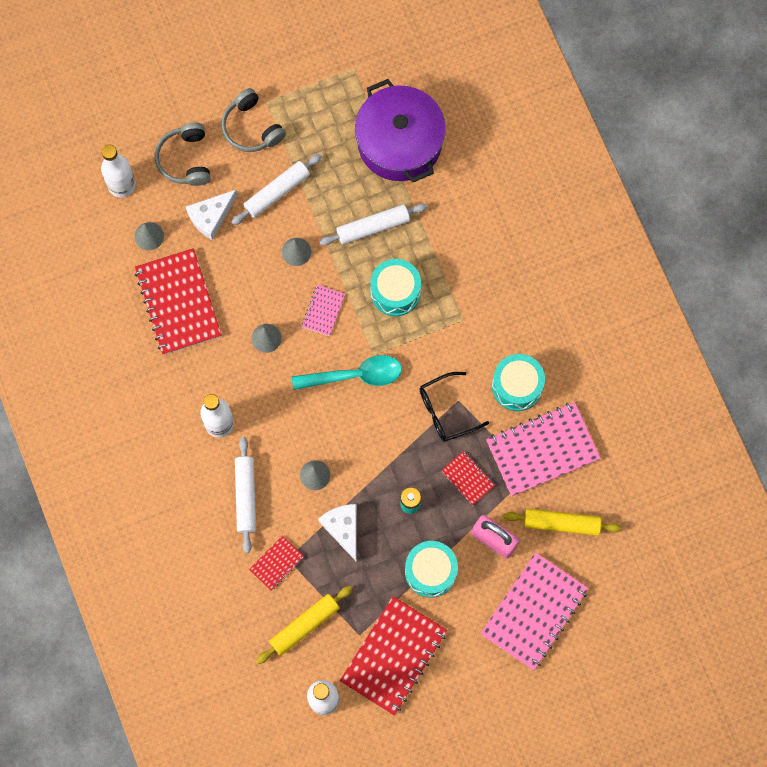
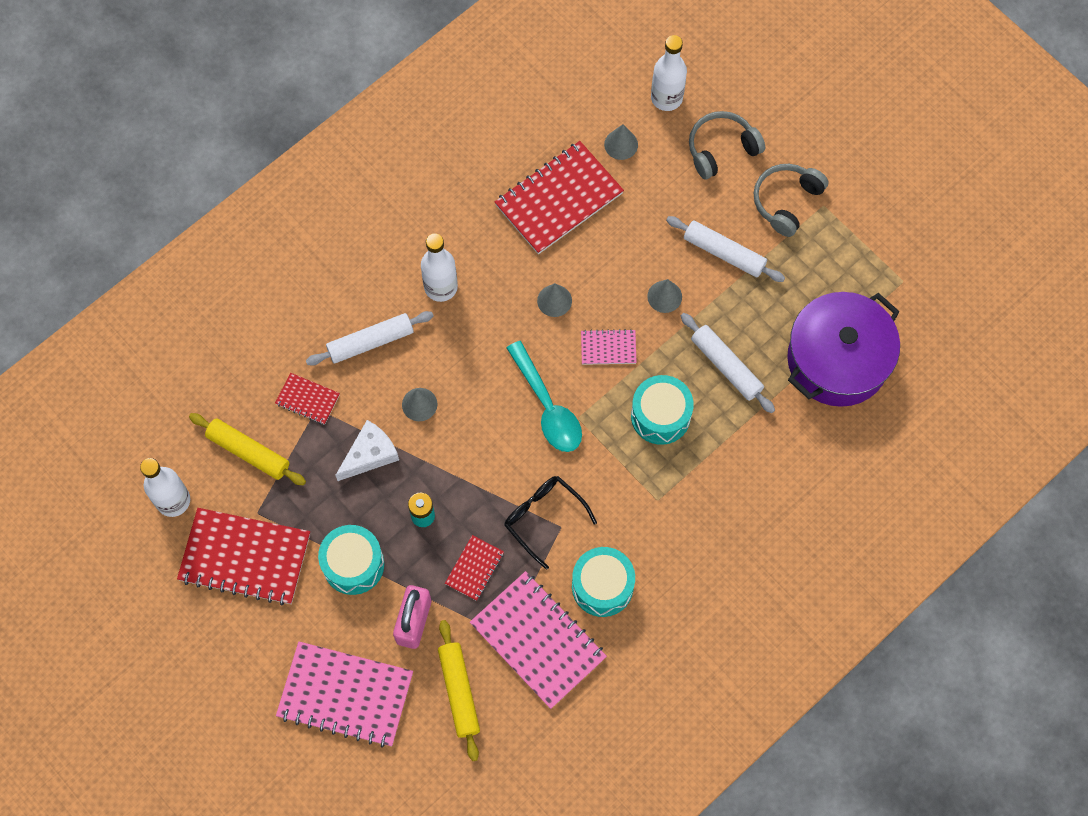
camera: 70 degrees right, 5 degrees down
white cheese [186,190,238,240] -> none

